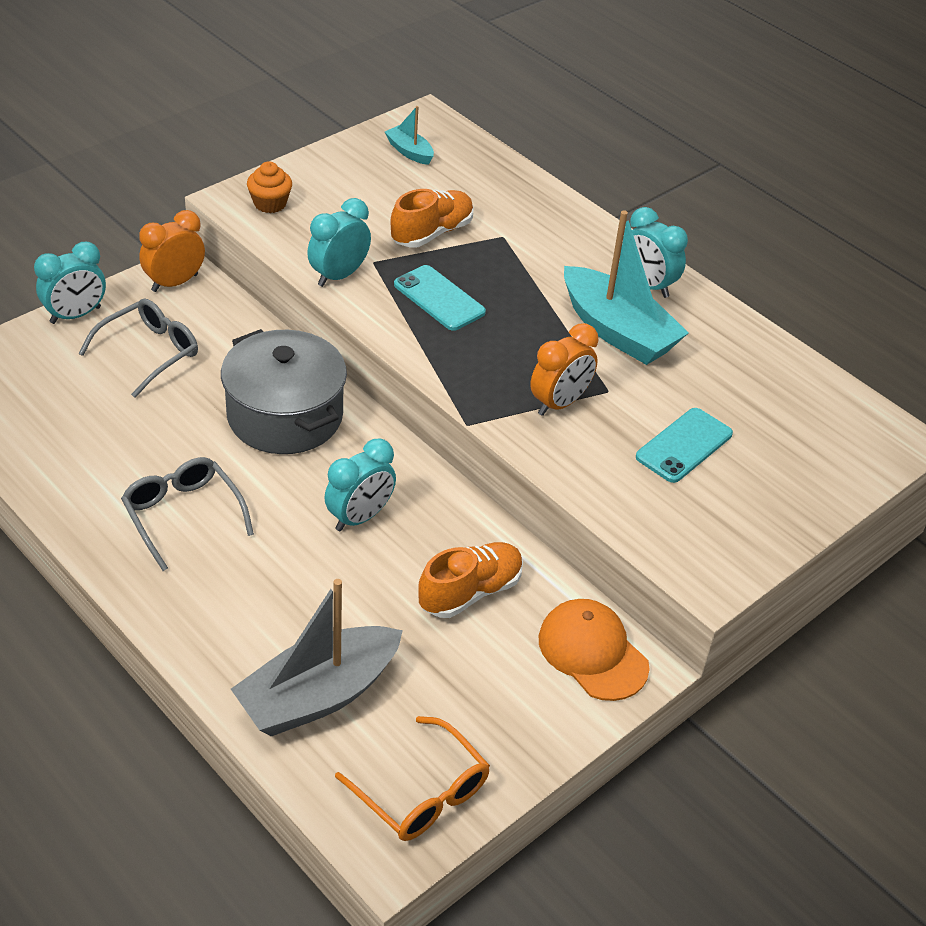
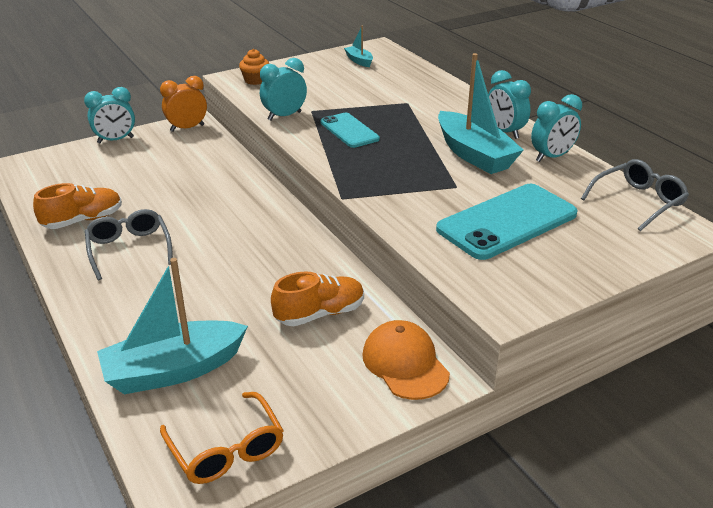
camera: 15 degrees right, 10 degrees down
grey glasses [78,299,198,398] -> grey glasses moved to [581,159,689,231]
grey pot [221,329,347,454] -> none
grey boat [231,579,403,736] -> turquoise boat [97,258,248,394]
turquoise clock [324,439,396,531] -> turquoise clock moved to [531,94,582,162]
orange shoe [391,189,474,247] -> orange shoe moved to [33,183,122,229]
orange clock [530,323,598,416] -> none
turquoise phone [636,408,733,483] -> turquoise phone [436,184,578,260], size x1.70

